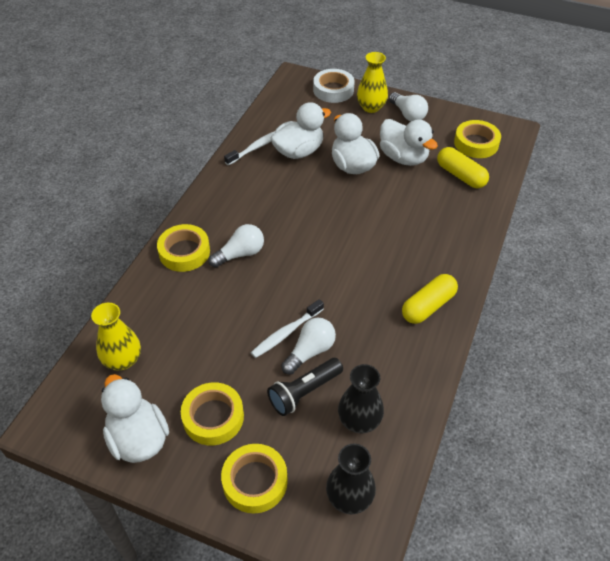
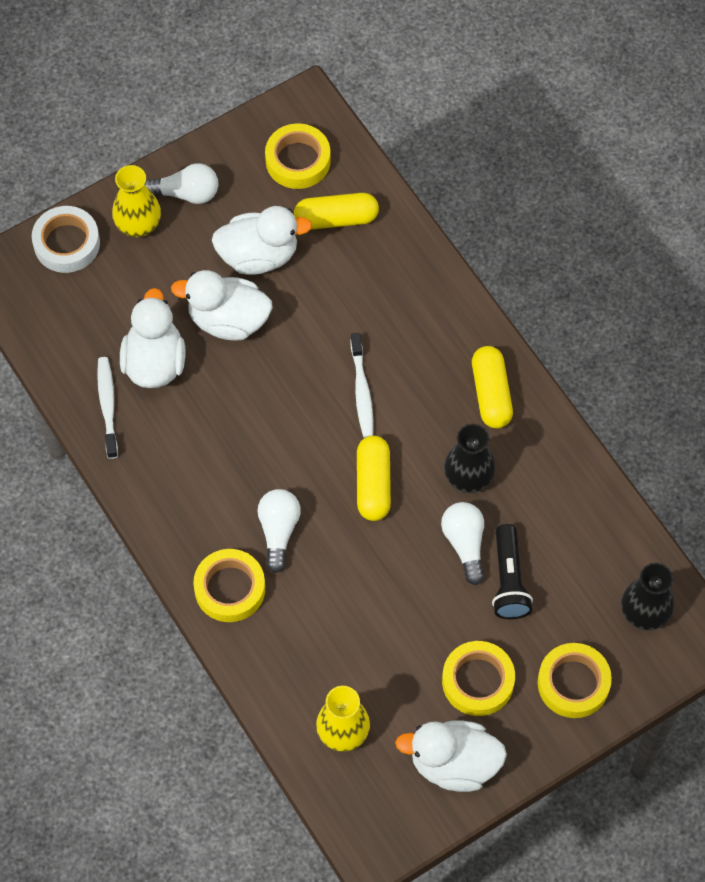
camera: 55 degrees left, 15 degrees up
white toothbrush [251,299,324,358] -> white toothbrush moved to [351,333,373,438]
black vase [338,364,384,433] -> black vase moved to [444,424,495,493]
none -> yellow capsule [357,436,391,521]

